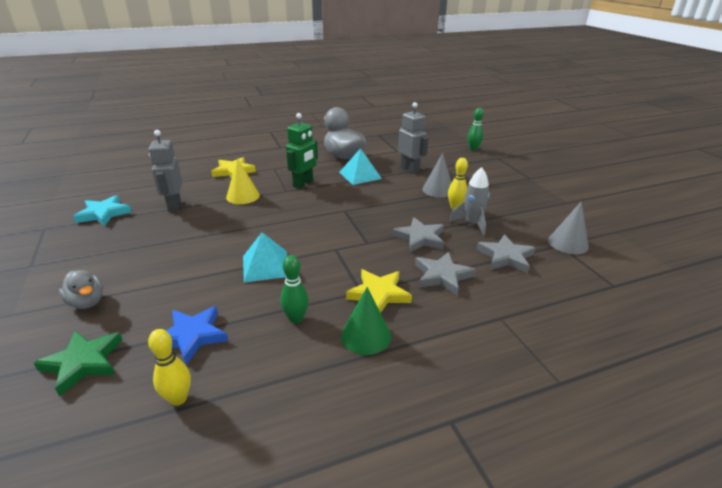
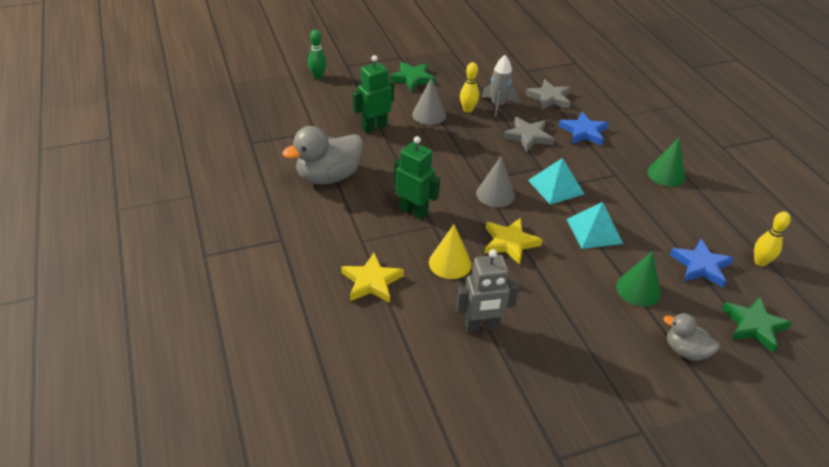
camera: 90 degrees left, 10 degrees up
grey duck [59,270,103,309] -> grey duck turned 105 degrees counterclockwise [663,313,720,361]
turquoise star [73,195,131,226] -> none
green bowling pin [280,255,309,324] -> none
turquoise pyramid [339,148,382,185] -> turquoise pyramid moved to [528,158,584,205]
yellow star [346,269,412,313] -> yellow star moved to [485,218,543,265]
grey robot [398,102,429,174] -> green robot [353,55,394,133]
grey star [415,252,476,295] -> blue star [558,112,609,145]
grey cone [548,201,589,254] -> grey cone moved to [476,156,515,207]
none -> green star [390,62,436,92]
none -> green cone [616,251,661,307]

